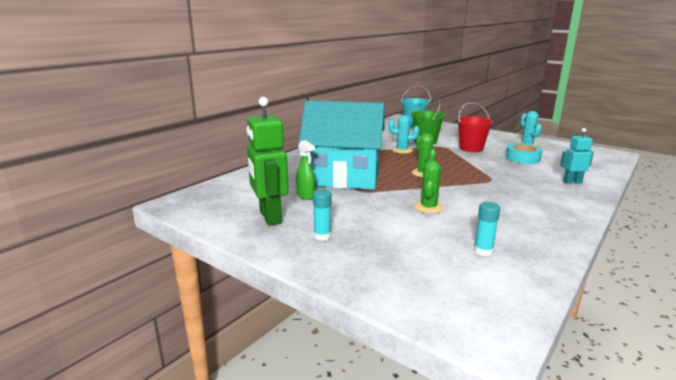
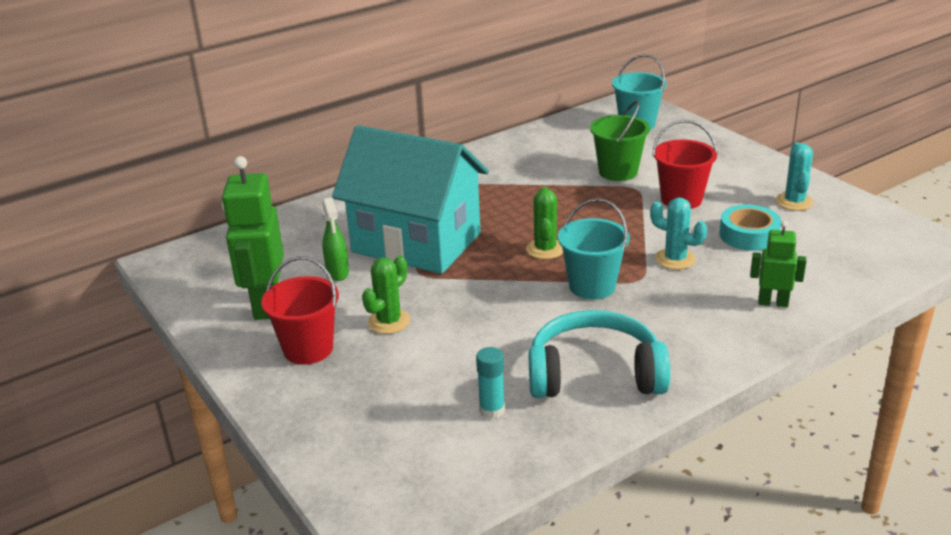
camera: 20 degrees right, 10 degrees up
turquoise glue stick [313,189,331,241] -> red bucket [261,257,339,365]
turquoise cactus [388,115,419,154] -> turquoise cactus moved to [650,198,707,270]
green cactus [414,160,444,214] -> green cactus moved to [362,256,410,334]
turquoise robot [560,128,594,184] -> green robot [750,221,807,307]
none -> turquoise headphones [529,310,670,398]
none -> turquoise bucket [558,198,630,299]

